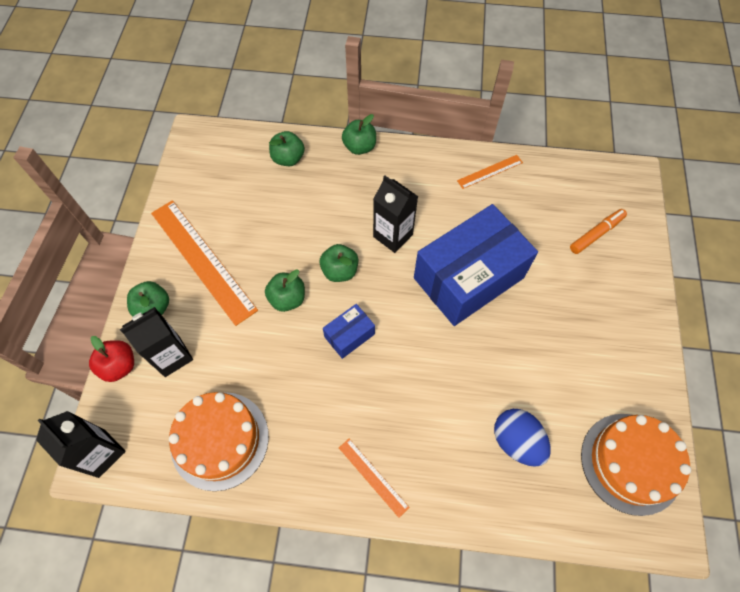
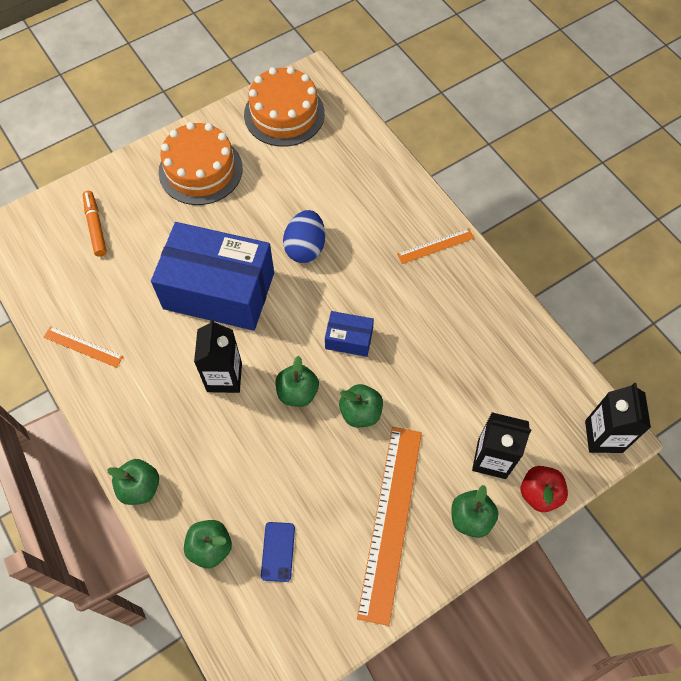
camera: 130 degrees left, 0 degrees up
orange cake [169,392,269,491] -> orange cake moved to [159,122,243,205]
orange ruler [339,439,410,518] -> orange ruler turned 60 degrees clockwise [397,228,474,264]
blue egg [494,409,551,467] -> blue egg moved to [283,210,325,263]
orange marker [570,209,627,254] -> orange marker turned 60 degrees clockwise [83,191,107,257]
none -> blue phone [261,522,295,582]

